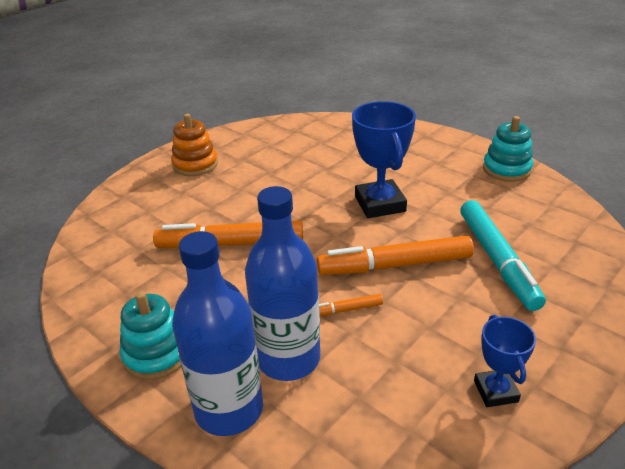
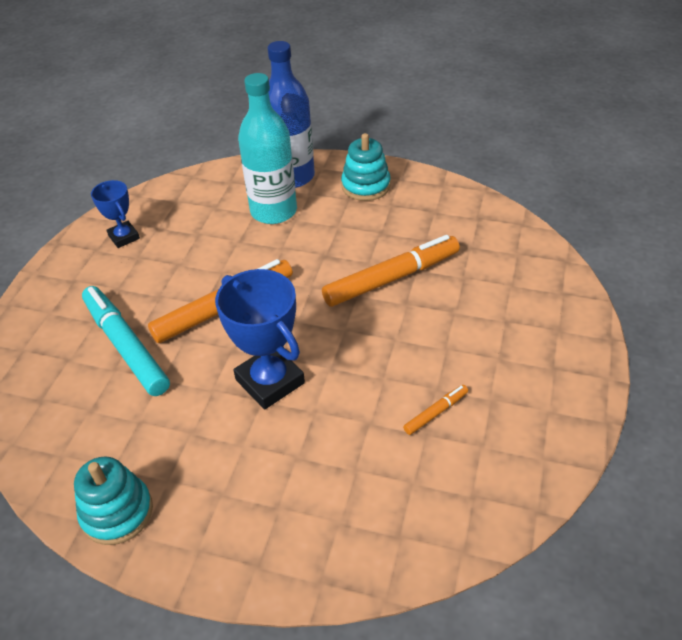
camera: 155 degrees right, 10 degrees up
orange stacking toy [171,114,218,176] -> none
blue bottle [245,186,320,381] -> turquoise bottle [238,73,297,224]
orange marker [319,294,383,316] -> orange marker moved to [403,385,468,435]

